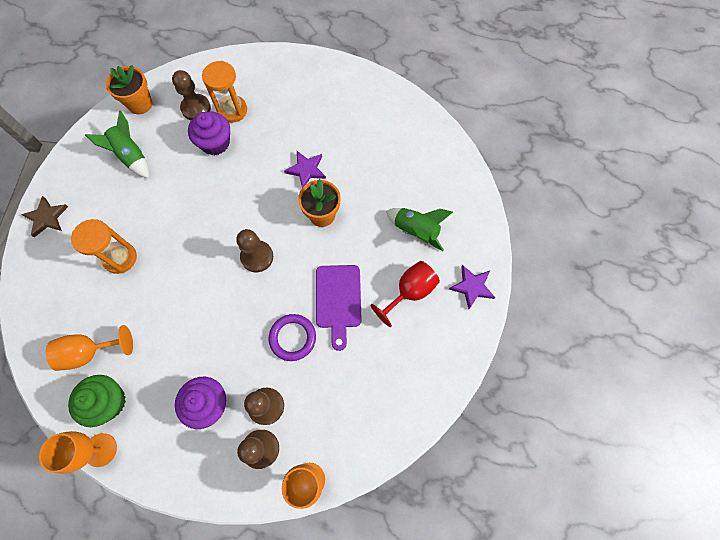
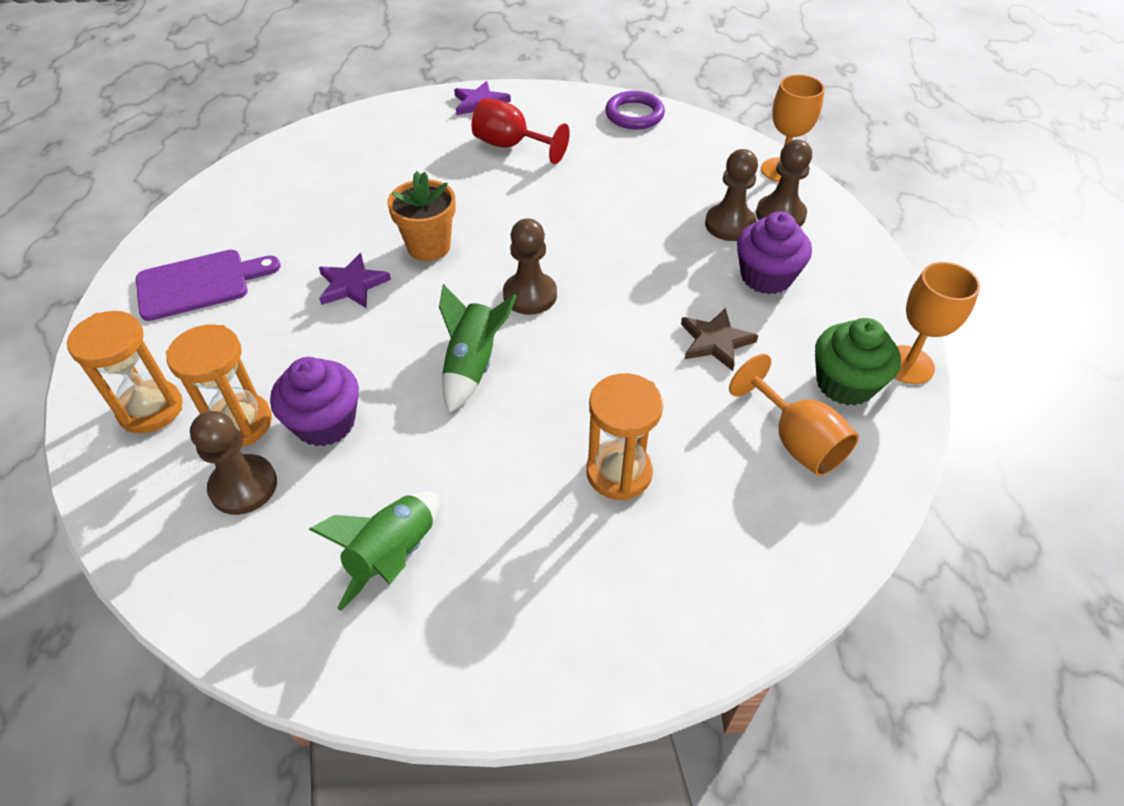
camera: 110 degrees left, 20 degrees down
brown star [21,196,68,237] -> brown star moved to [681,308,758,371]
orange flower pot [106,65,152,115] -> none
purple ring [269,314,316,361] -> purple ring moved to [605,91,665,129]
purple cutting board [316,265,362,351] -> purple cutting board moved to [136,250,281,321]
green rocket [386,208,453,251] -> green rocket moved to [439,284,517,412]
none -> orange hourglass [67,311,183,433]

